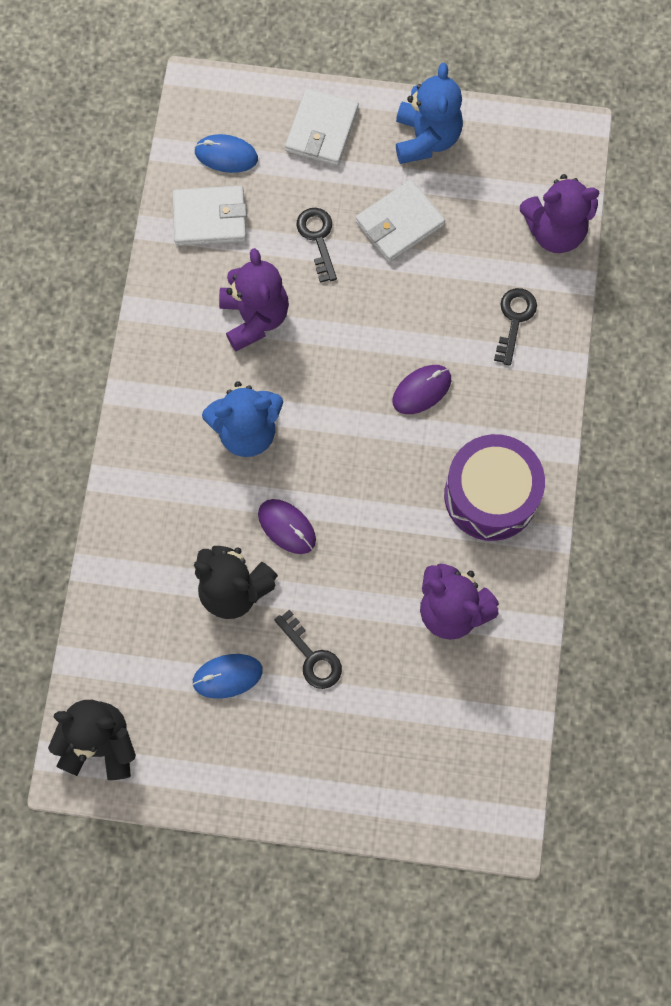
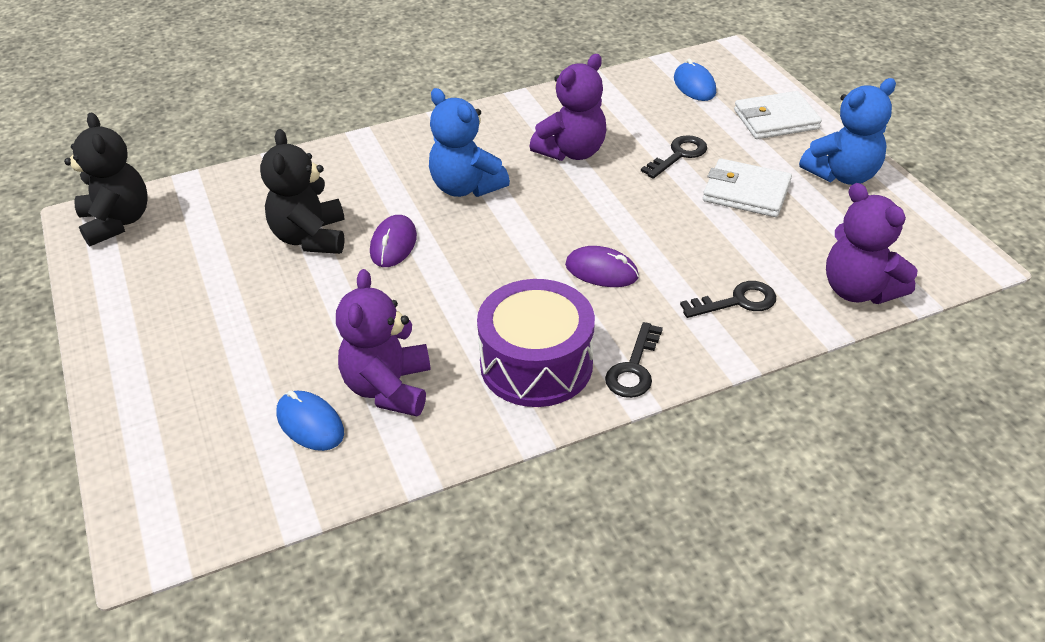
camera: 60 degrees right, 30 degrees down
white wallet [172,186,247,246] -> none
blue mouse [192,654,263,699] -> blue mouse moved to [276,390,344,451]
black key [274,610,342,689] -> black key moved to [605,322,663,398]

